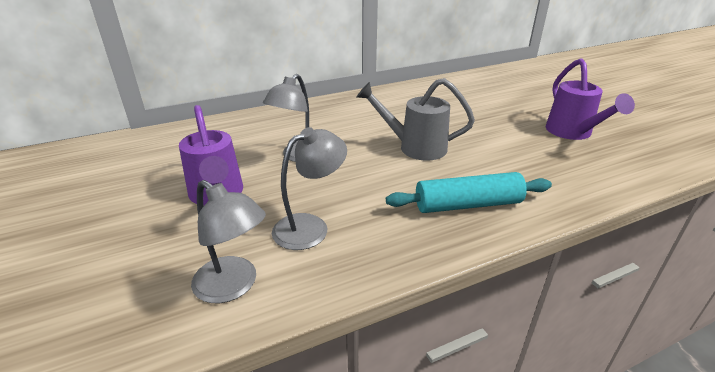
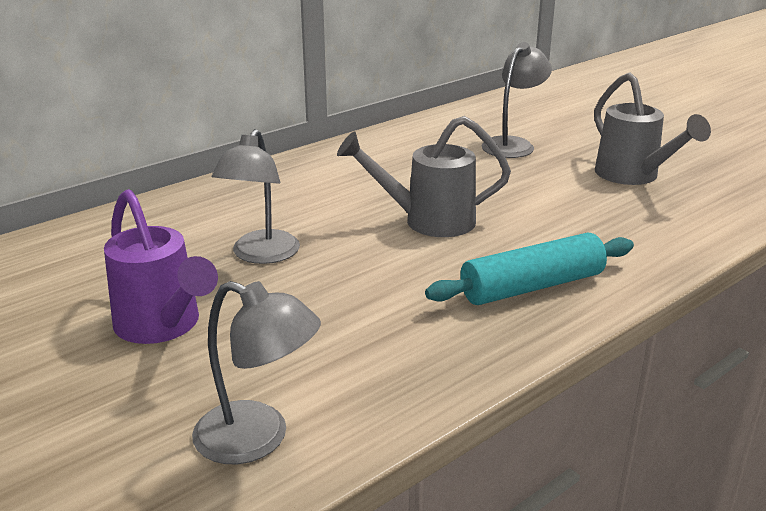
camera: 15 degrees left, 5 degrees down
grey lamp [272,127,347,250] -> grey lamp moved to [482,42,552,158]
purple watering can [546,58,635,140] -> grey watering can [594,72,711,185]

